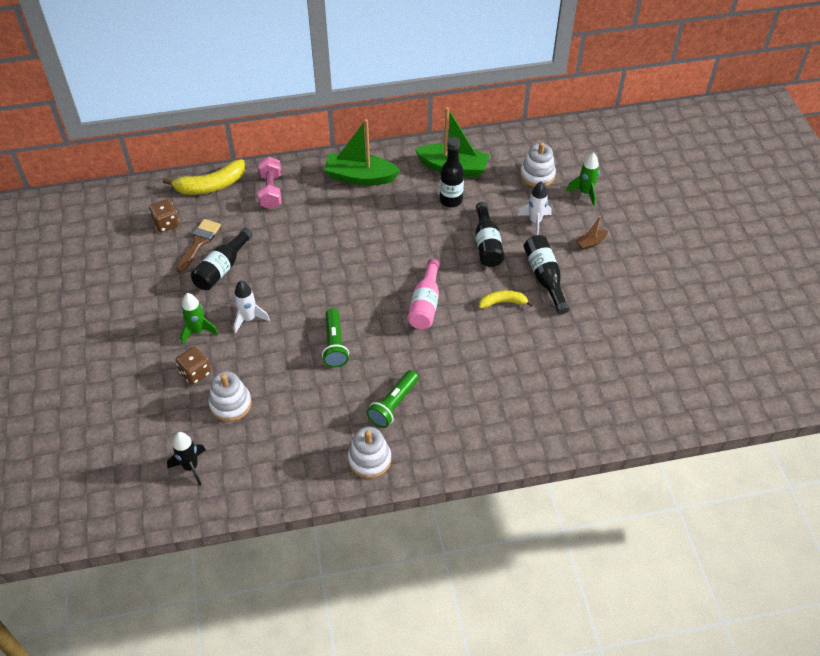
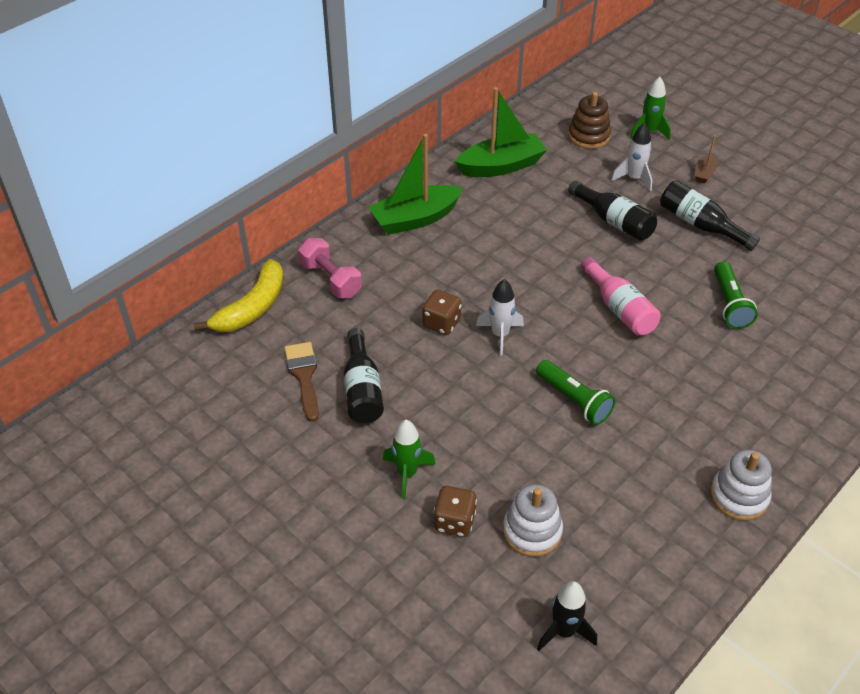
camera: 35 degrees left, 5 degrees down
brown dice [149,199,179,232] -> brown dice moved to [422,290,462,335]
white rocket [234,281,270,333] -> white rocket moved to [476,279,524,356]
green flashlight [367,370,419,428] -> green flashlight moved to [714,261,758,329]
black bottle [440,137,464,207] -> none
yellow banana [479,290,534,309] -> none
white stacking toy [520,142,556,187] -> brown stacking toy [568,92,611,149]

